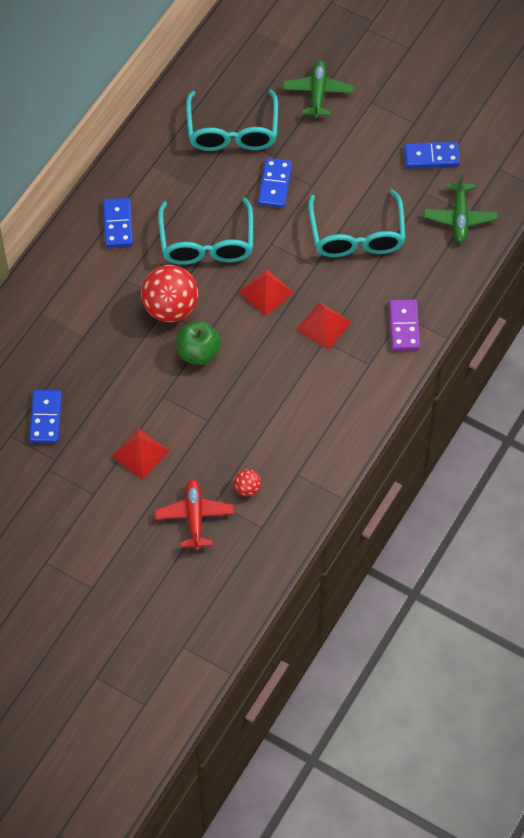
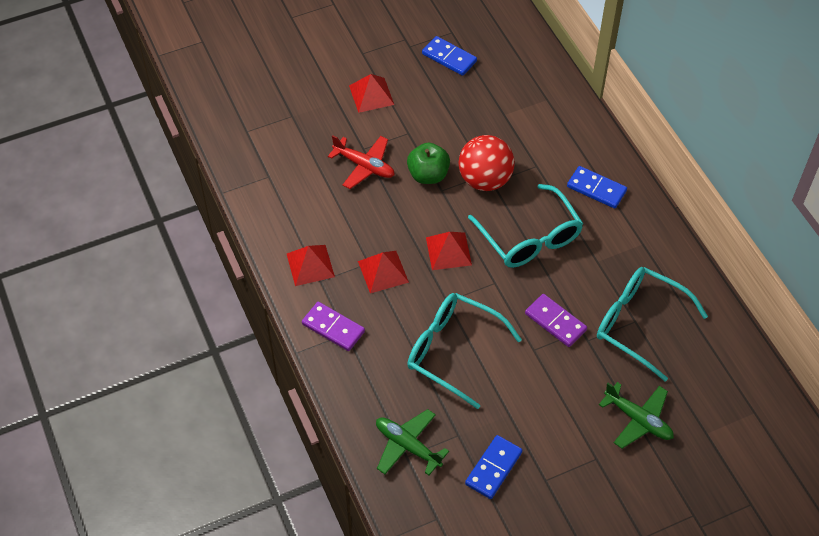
camera: 125 degrees right, 5 degrees down
red plane [155,479,234,551] -> red plane moved to [328,135,395,189]
turquoise glasses [158,198,253,265] -> turquoise glasses turned 150 degrees counterclockwise [468,184,583,268]
red ball [234,469,261,496] -> none
blue domino [258,158,292,208] -> purple domino [525,294,587,347]
none -> red pyramid [287,245,335,286]

